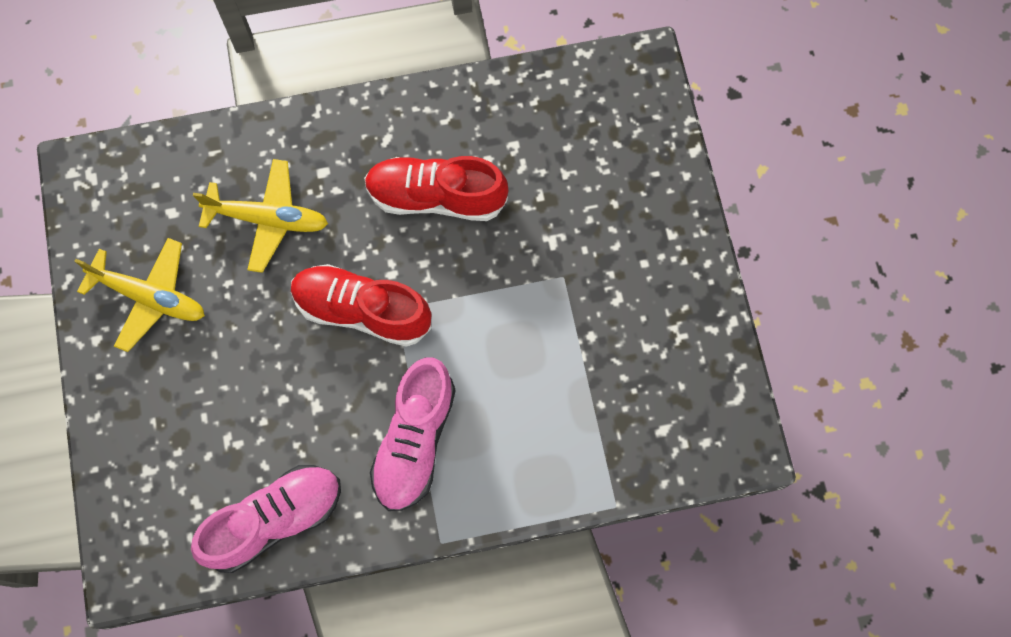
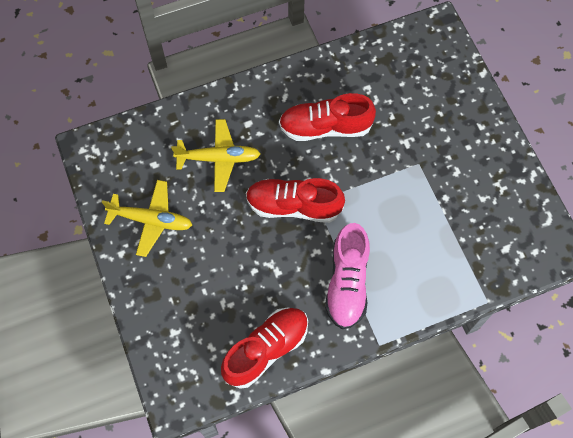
camera: 10 degrees left, 5 degrees down
pink shoe [191,465,341,573] -> red shoe [221,307,308,389]

